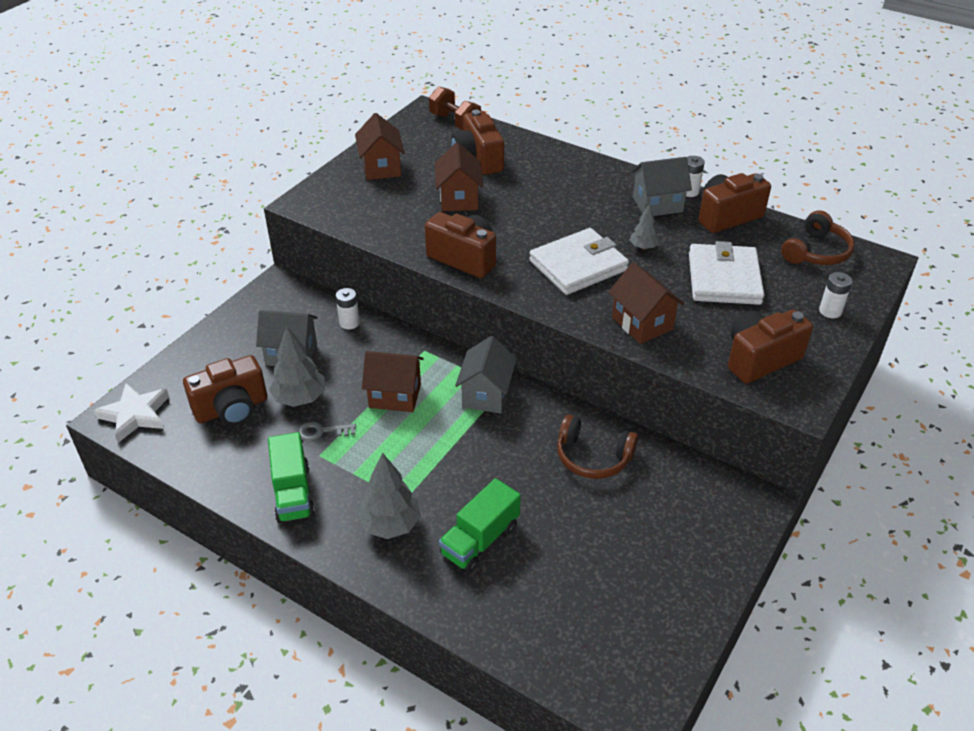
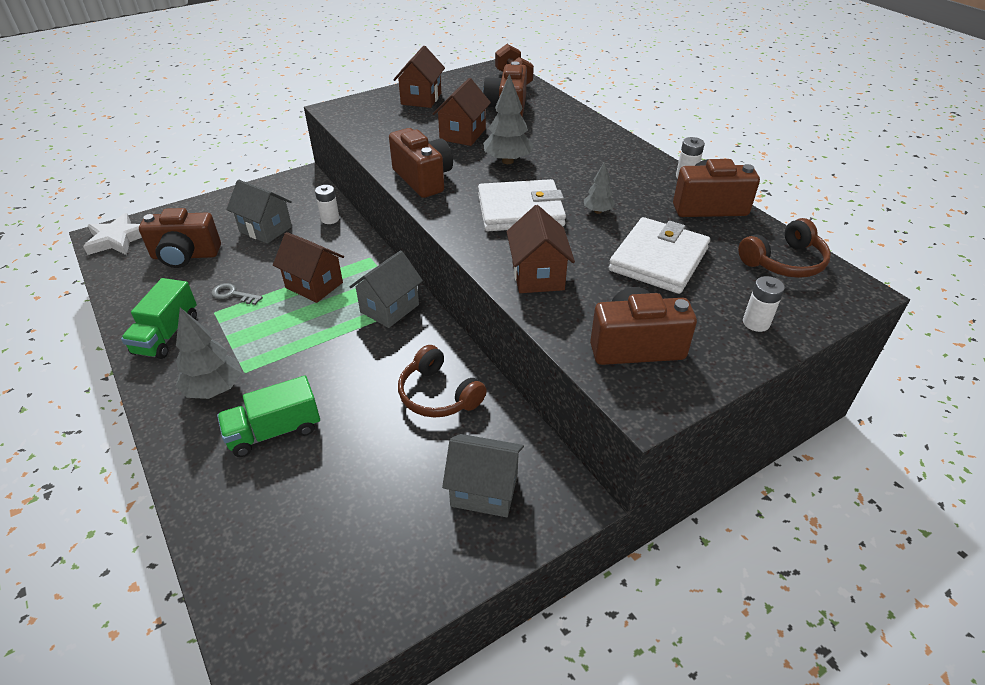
camera: 25 degrees right, 0 degrees up
grey tree [269,326,325,407] -> grey tree moved to [483,74,534,164]
grey house [632,157,692,216] -> grey house moved to [442,434,524,517]

